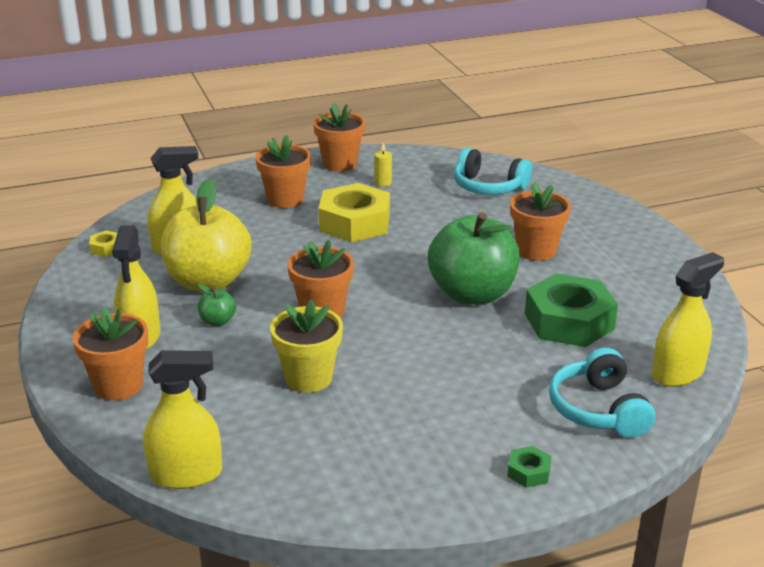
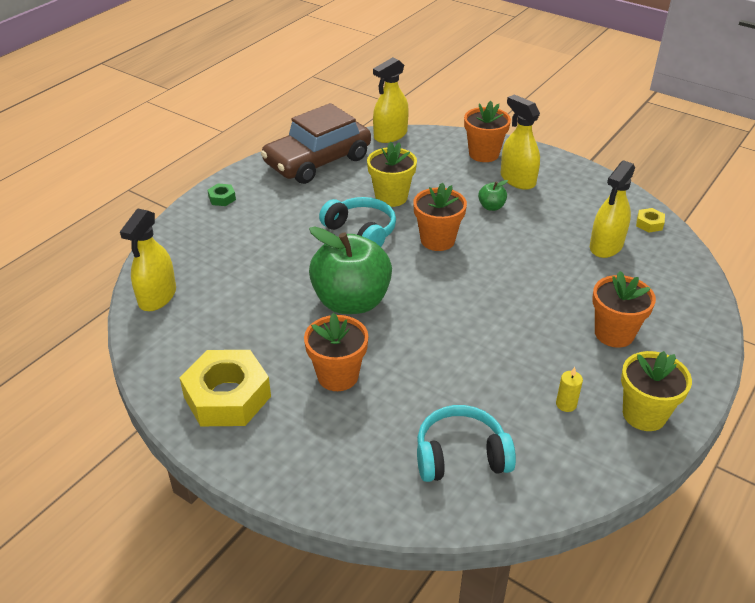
camera: 145 degrees right, 10 degrees up
yellow apple [161,179,251,291] -> none
orange flower pot [313,103,365,171] -> yellow flower pot [621,351,692,431]
yellow nut [318,183,390,242] -> yellow nut moved to [180,350,271,426]
green nut [525,273,618,347] -> none
turquoise headphones [549,348,655,438] -> turquoise headphones moved to [319,197,396,247]
none -> brown car [261,103,371,184]

